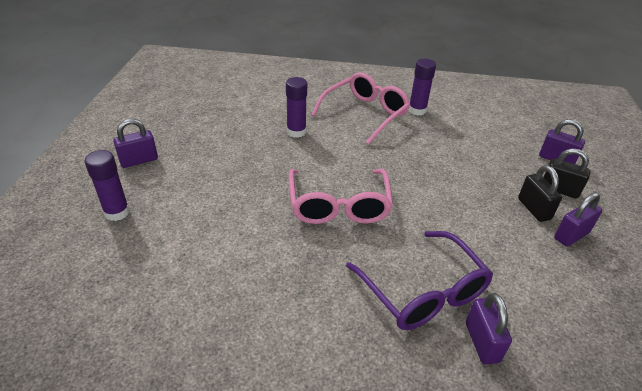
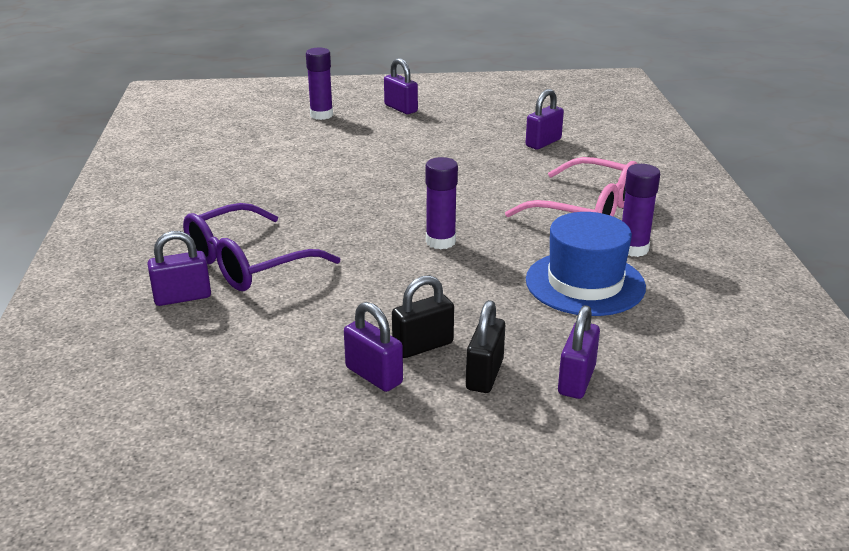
camera: 80 degrees right, 10 degrees down
purple glue stick [286,77,307,138] -> purple glue stick moved to [425,157,458,249]
pink glasses [289,169,393,224] -> none
none -> purple padlock [526,89,564,150]
none -> blue hat [526,212,646,316]

